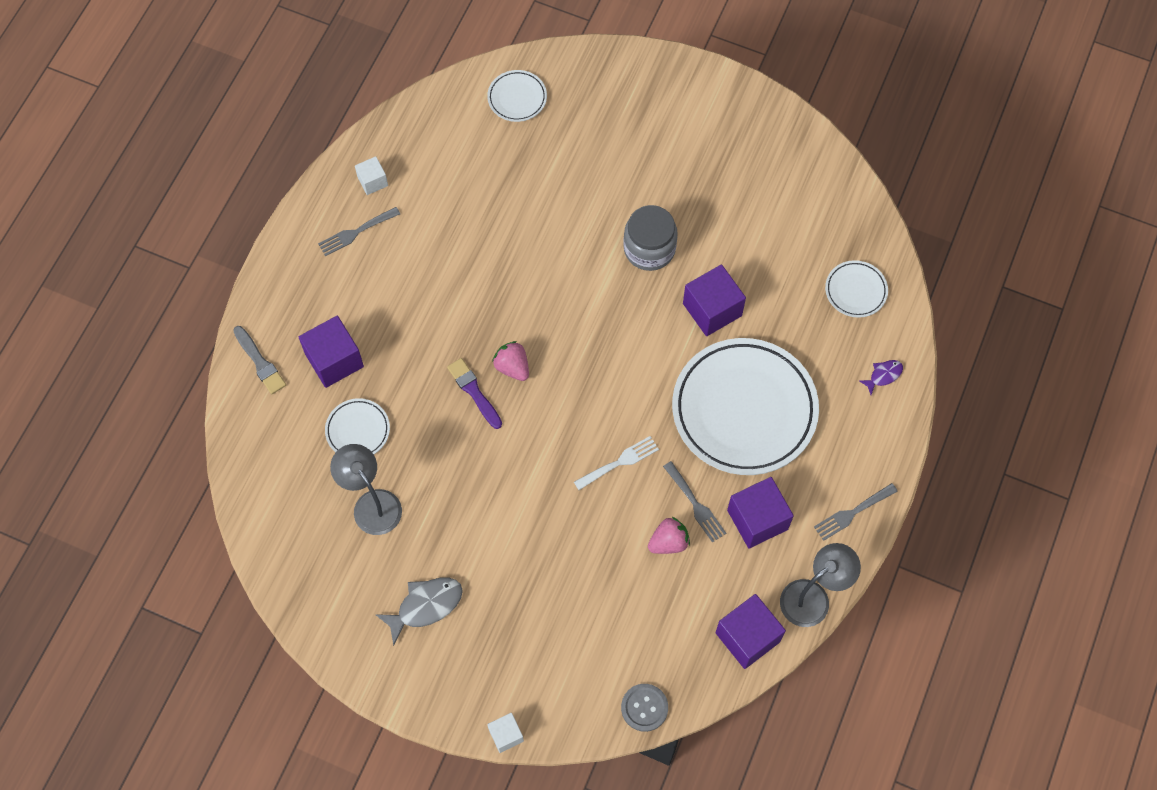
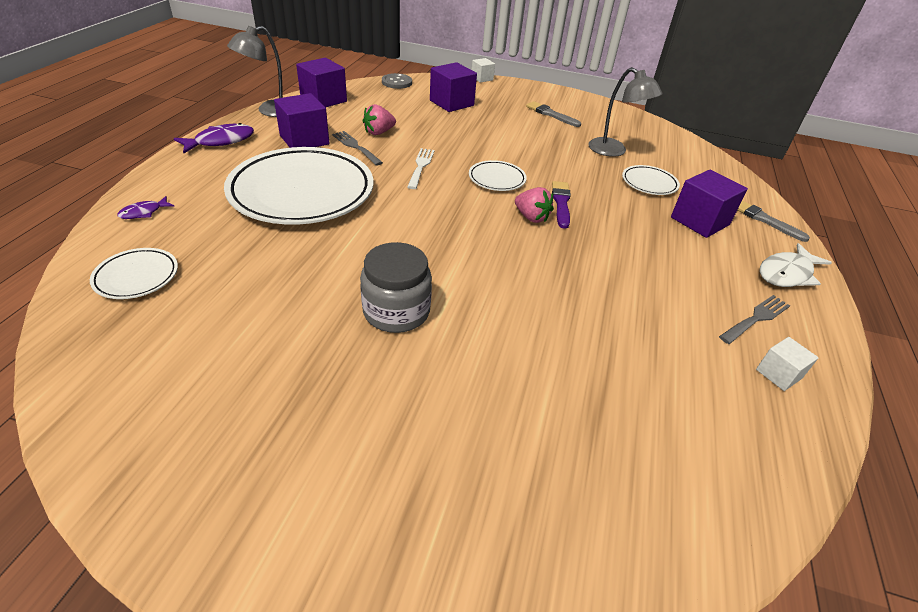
camera: 170 degrees right, 25 degrees down
grey fish [375,577,463,646] -> grey brush [526,101,581,127]
purple brush [447,358,502,429] -> purple brush turned 135 degrees counterclockwise [552,181,571,229]
white plate [487,70,547,122] -> white plate moved to [469,160,527,191]
white fork [574,436,659,490] -> white fork turned 135 degrees clockwise [407,148,435,189]
purple cube [683,264,746,336] -> purple cube moved to [430,62,477,112]
grey fork [814,483,898,541] -> purple fish [174,123,254,153]
none -> white fish [760,243,832,287]

